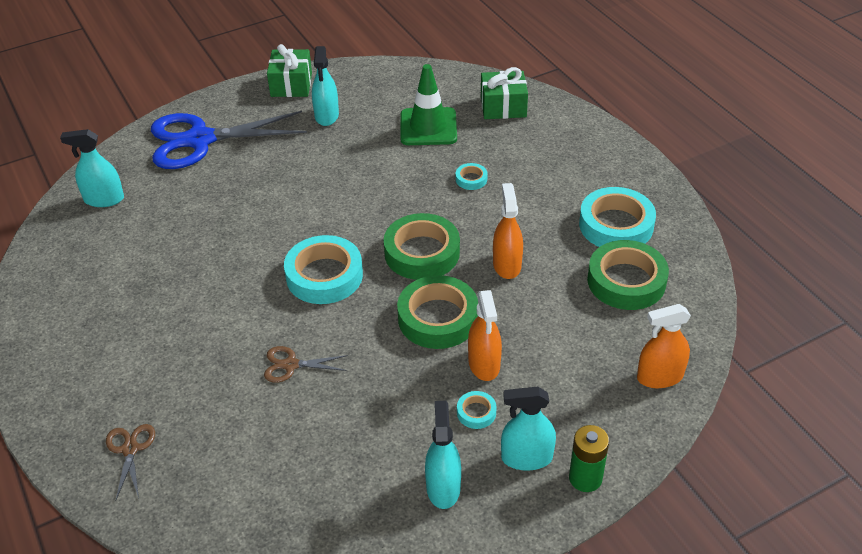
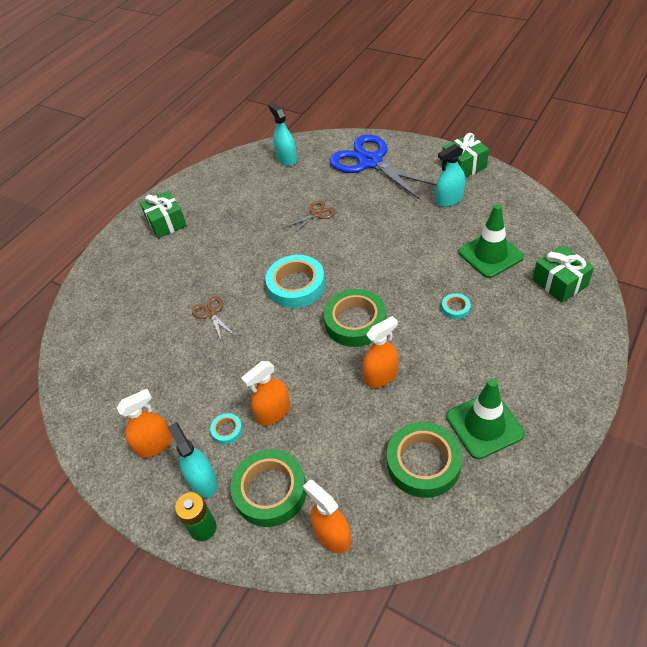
camera: 65 degrees right, 5 degrees up
brown scissors [106,424,155,500] -> brown scissors moved to [284,200,335,235]
green tape [397,275,478,349] -> green tape moved to [230,449,307,527]
turquoise spray bottle [425,401,461,509] -> orange spray bottle [117,389,173,458]
turquoise tape [579,187,656,247] -> green traffic cone [446,379,525,459]
none -> green gift [140,191,187,239]

